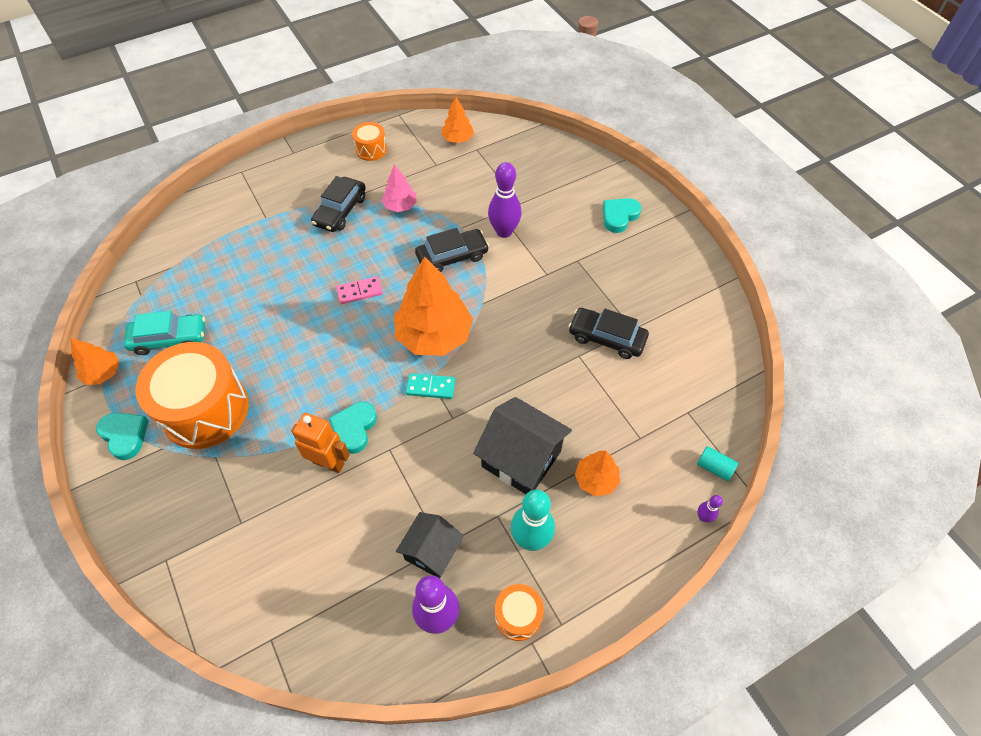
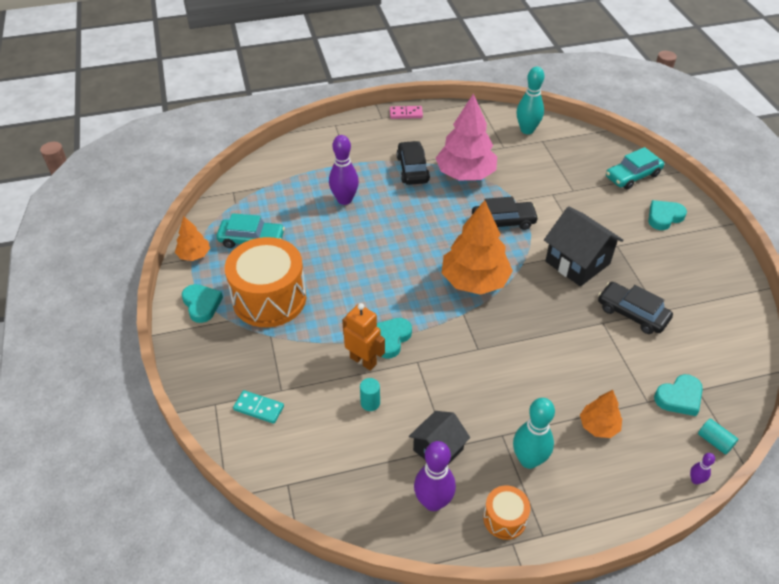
camera: 15 degrees right, 10 degrees down
black car [311,176,366,232] -> black car turned 135 degrees clockwise [396,141,430,185]
pink domino [336,276,383,304] -> pink domino moved to [390,106,423,119]
orange drum [352,122,387,161] -> none
pink tree [382,165,417,212] -> pink tree [436,94,497,180], size x1.96
turquoise domino [406,373,455,399] -> turquoise domino moved to [233,390,284,424]
orange tree [441,97,474,143] -> turquoise bowling pin [517,67,544,134]
black house [473,397,572,494] -> black house moved to [544,206,624,286]
purple bowling pin [488,162,522,238] -> purple bowling pin moved to [329,135,359,205]
none -> turquoise cylinder [360,378,380,411]
none -> turquoise car [606,147,664,190]
none -> turquoise heart [654,374,703,416]

